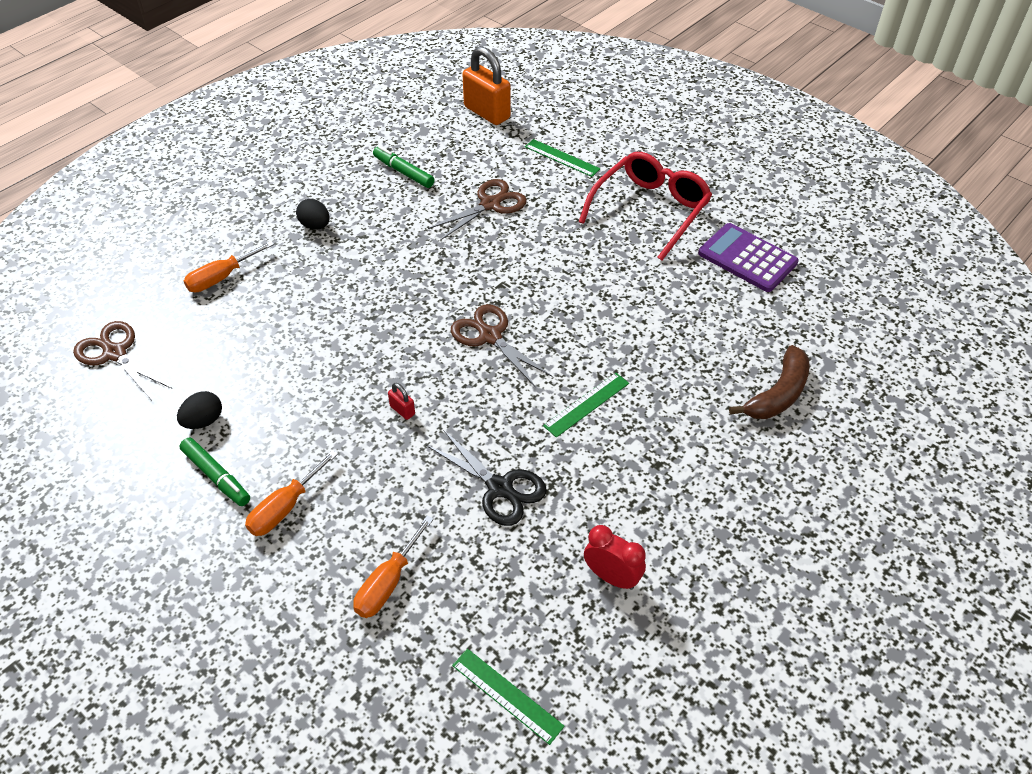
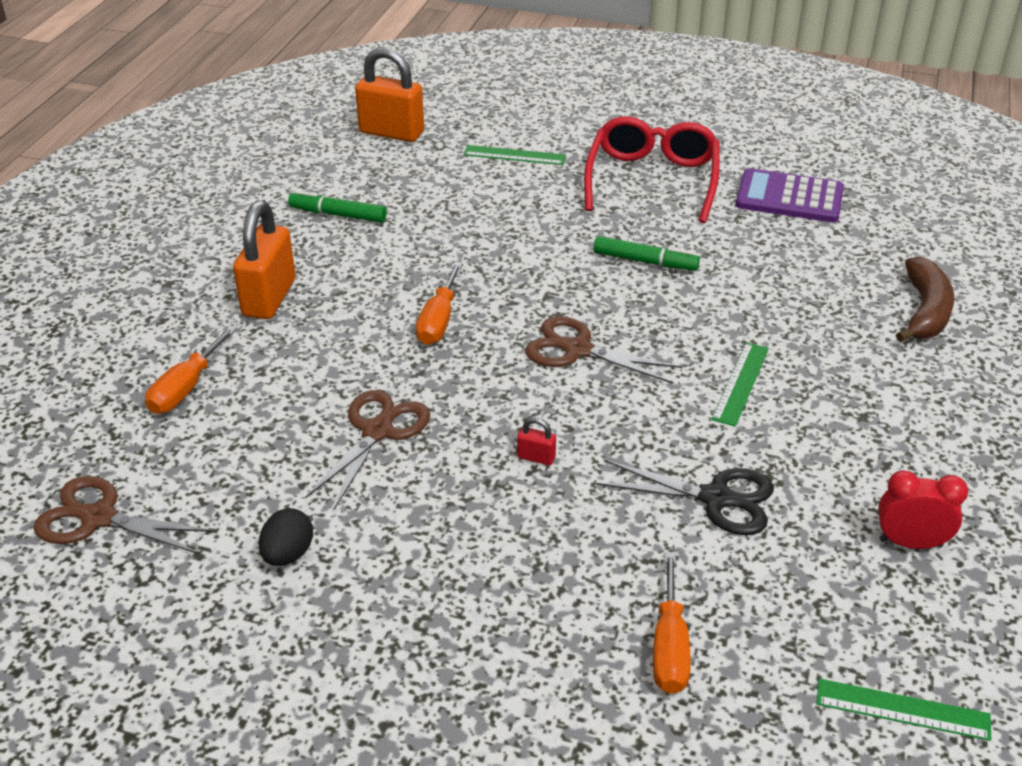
camera: 25 degrees left, 10 degrees down
green marker [179,437,250,506] -> green marker moved to [593,236,700,271]
orange screwdriver [245,450,338,536] -> orange screwdriver moved to [416,262,463,345]
black egg [296,199,330,230] -> orange padlock [233,200,296,319]
brown scissors [428,179,527,240] -> brown scissors moved to [305,390,430,509]

